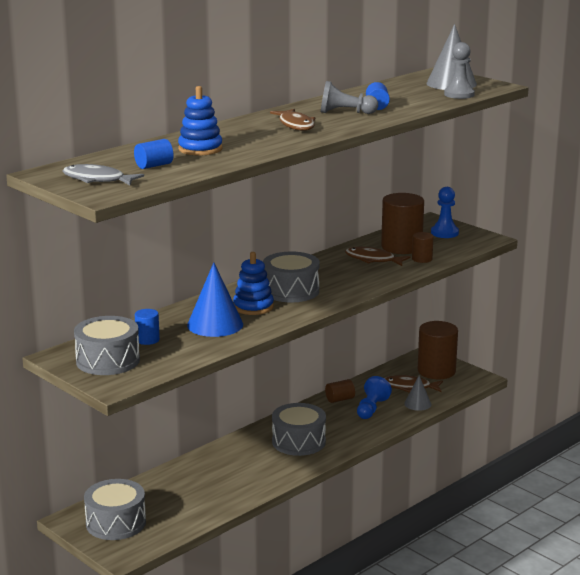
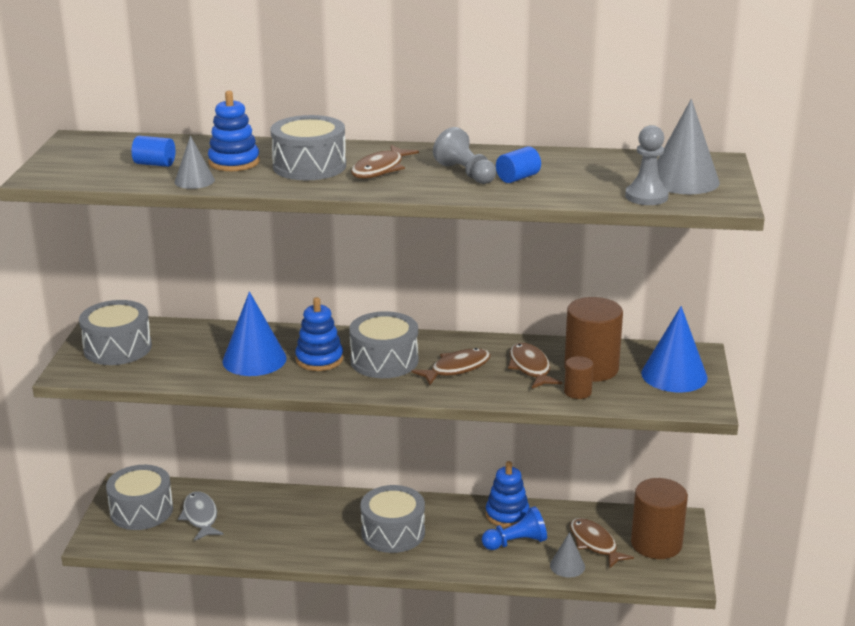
camera: 50 degrees right, 5 degrees up
grey fish [63,164,144,185] -> grey fish moved to [178,491,223,541]
blue cylinder [135,309,160,345] -> none
brown cylinder [325,379,355,403] -> blue stacking toy [486,461,529,528]
blue pawn [431,187,459,238] -> blue cone [641,306,708,392]
none -> grey cone [174,136,215,189]
none -> grey drum [271,115,346,180]
none -> brown fish [411,348,491,385]

